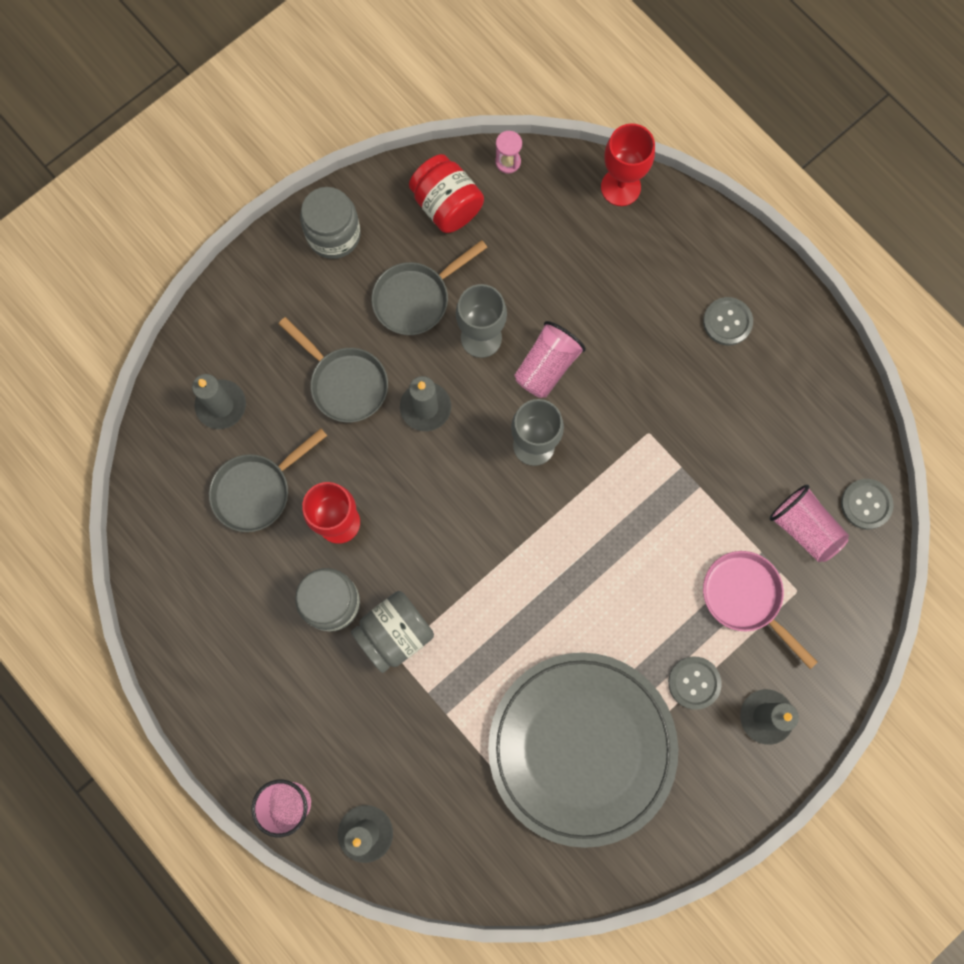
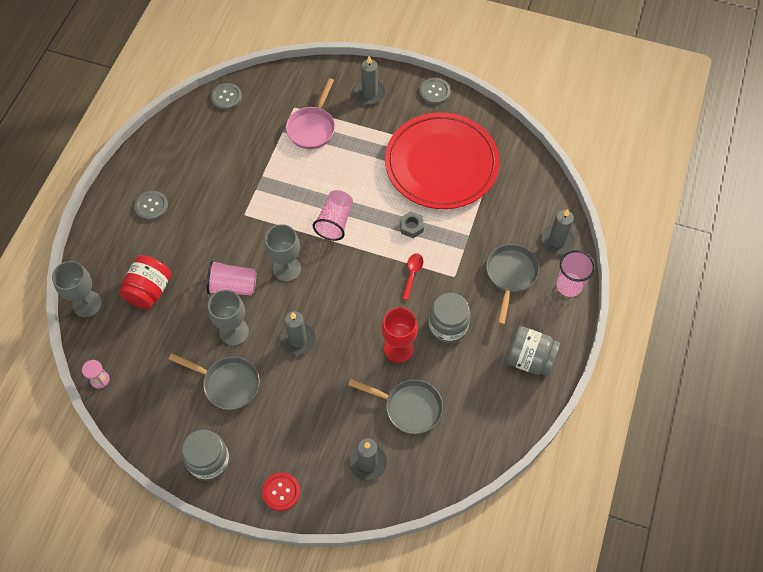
camera: 120 degrees left, 15 degrees down
grey pan [279,317,388,423] -> grey pan moved to [486,244,539,325]
grey jar [351,591,434,673] -> grey jar moved to [506,326,560,376]
red jar [409,154,484,233] -> red jar moved to [119,255,171,309]
grey plate [488,652,678,848] -> red plate [385,112,500,209]
red goblet [601,123,655,206] -> grey goblet [52,261,102,317]
grey button [668,657,722,710] -> grey button moved to [420,78,451,105]
pink cup [770,485,849,562] -> pink cup moved to [313,190,353,241]
none -> red button [262,473,300,511]
none -> grey nut [400,211,424,238]
none -> red spoon [402,253,423,300]

